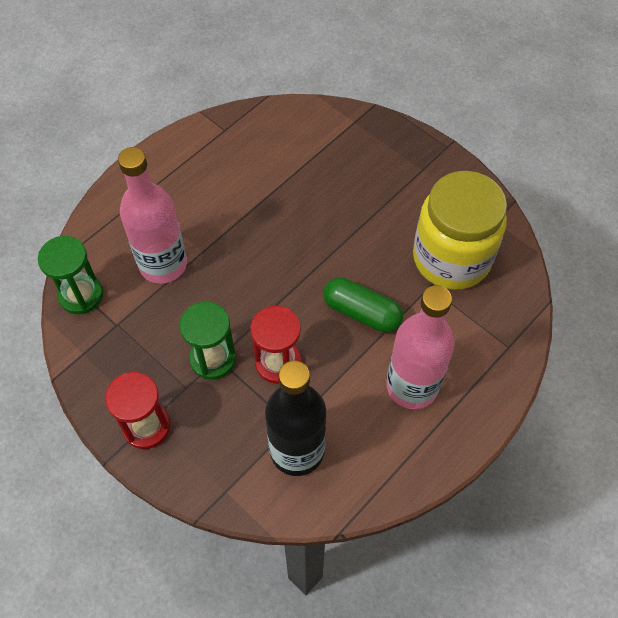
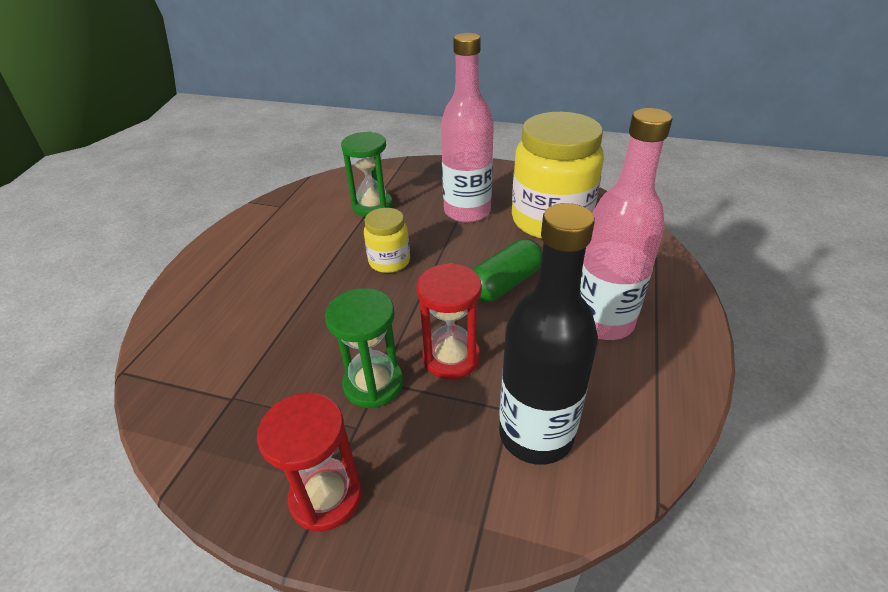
camera: 25 degrees left, 20 degrees down
green hourglass [38,236,103,314] -> green hourglass moved to [341,131,393,217]
pink bottle [118,147,187,284] -> pink bottle moved to [441,33,494,223]
green capsule [323,277,403,333] -> green capsule turned 45 degrees counterclockwise [472,239,542,302]
none -> yellow jar [364,208,410,273]

